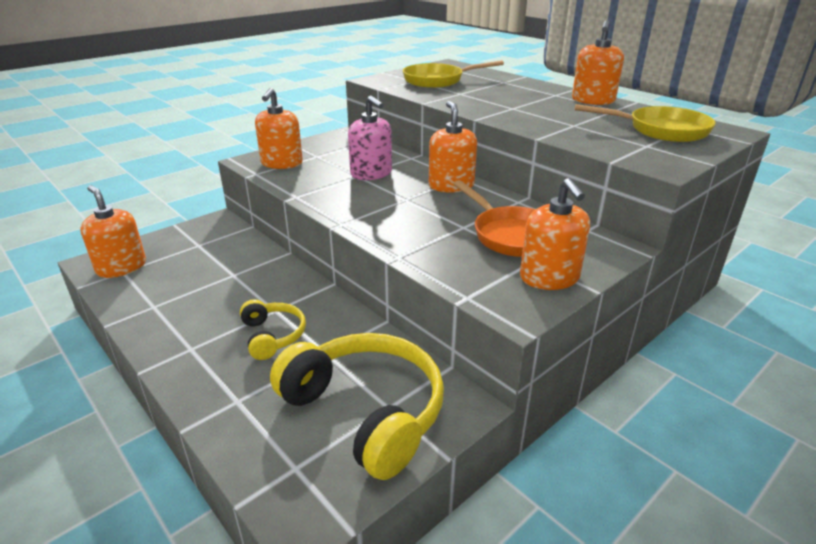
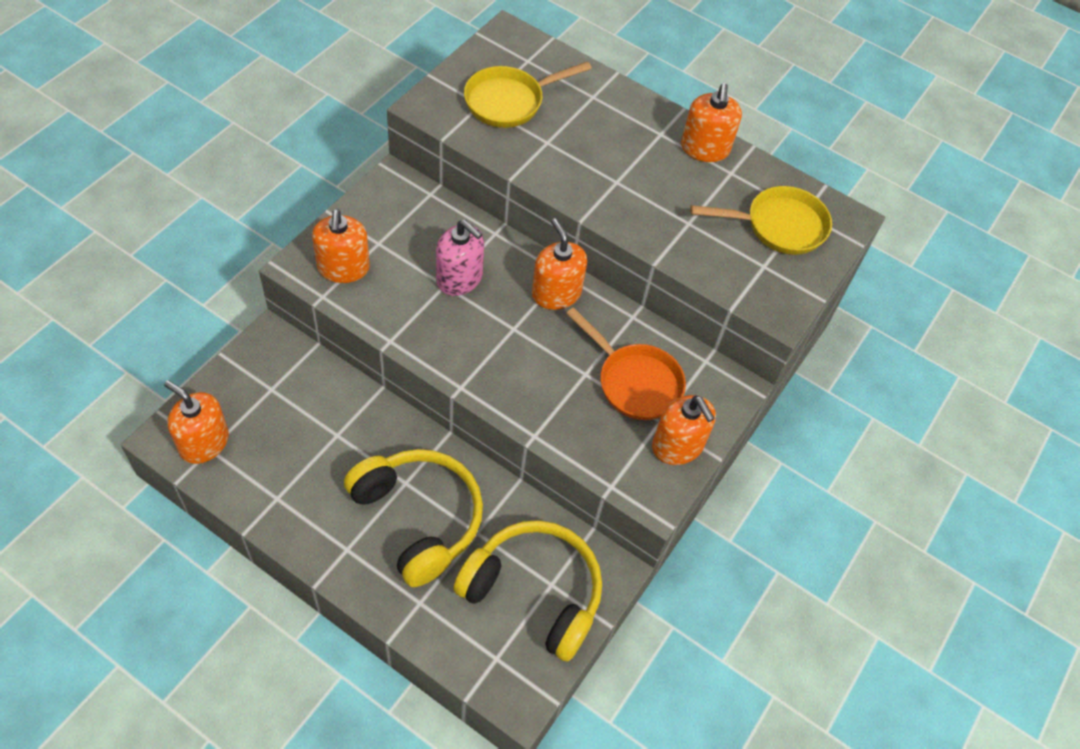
camera: 20 degrees left, 25 degrees up
yellow headphones [240,299,306,360] -> yellow headphones [344,449,483,587], size x1.93

